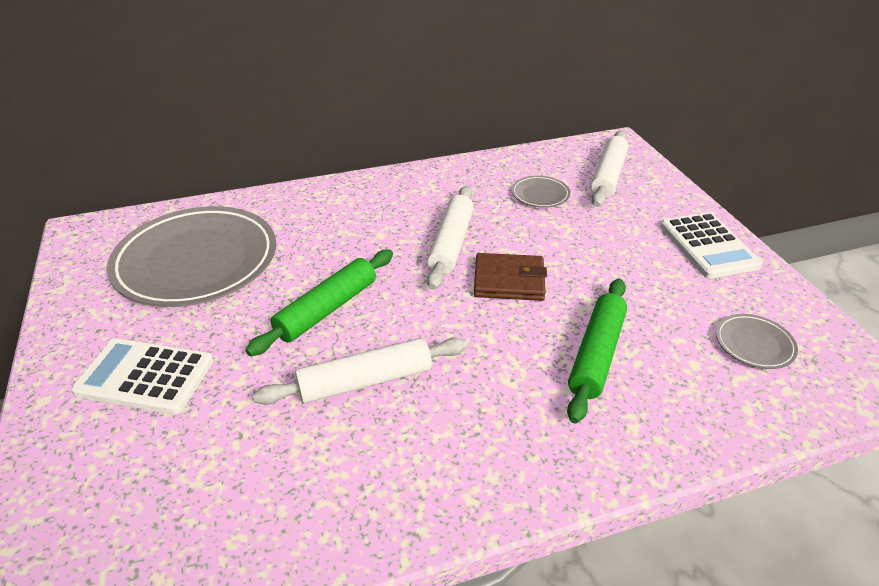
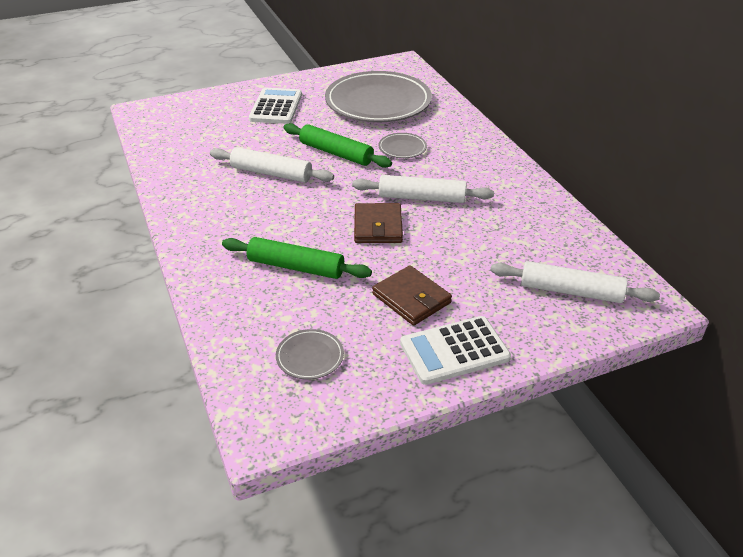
camera: 85 degrees right, 0 degrees up
white rolling pin [253,337,467,405] -> white rolling pin turned 45 degrees counterclockwise [210,147,334,183]
grey plate [512,176,570,208] -> grey plate moved to [379,133,427,158]
none -> brown wallet [372,265,452,326]

